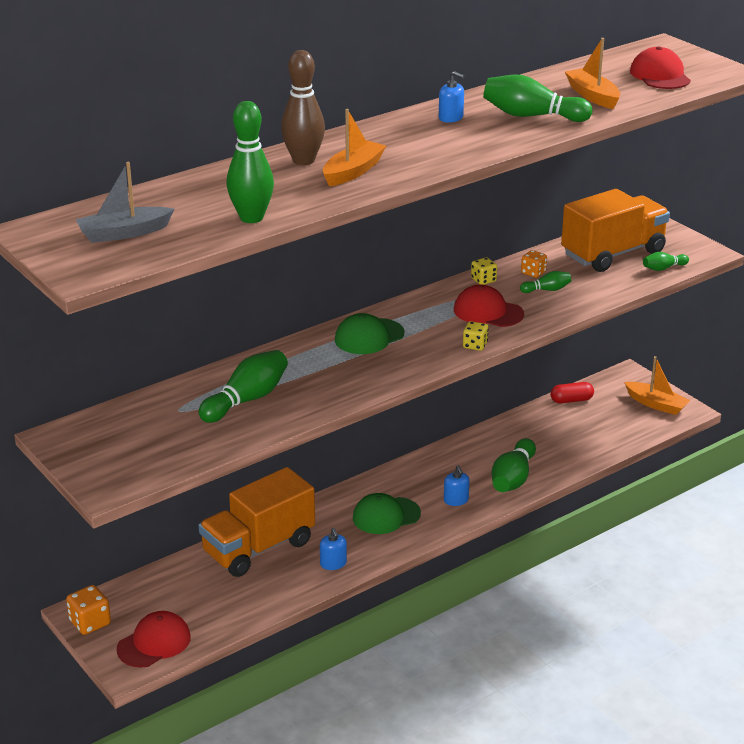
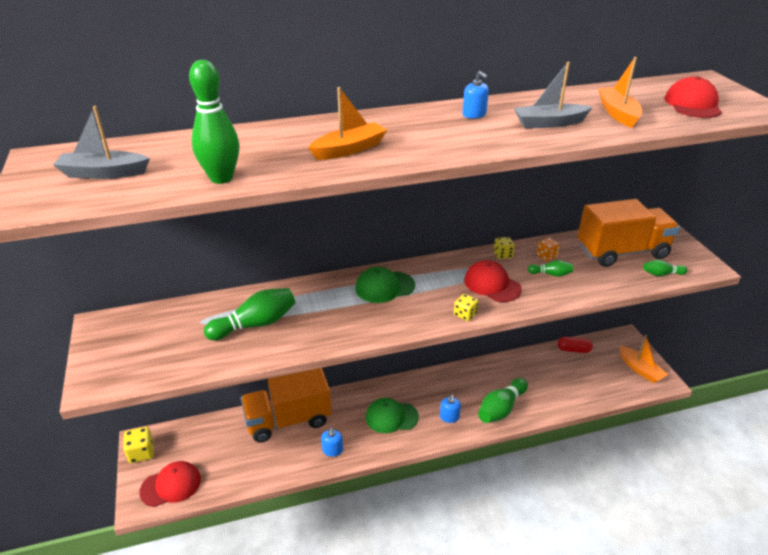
camera: 20 degrees right, 5 degrees up
orange dice [66,585,111,635] -> yellow dice [123,427,154,463]
brown bowling pin [281,50,325,165] -> none
green bowling pin [483,74,592,122] -> grey boat [514,62,593,128]

